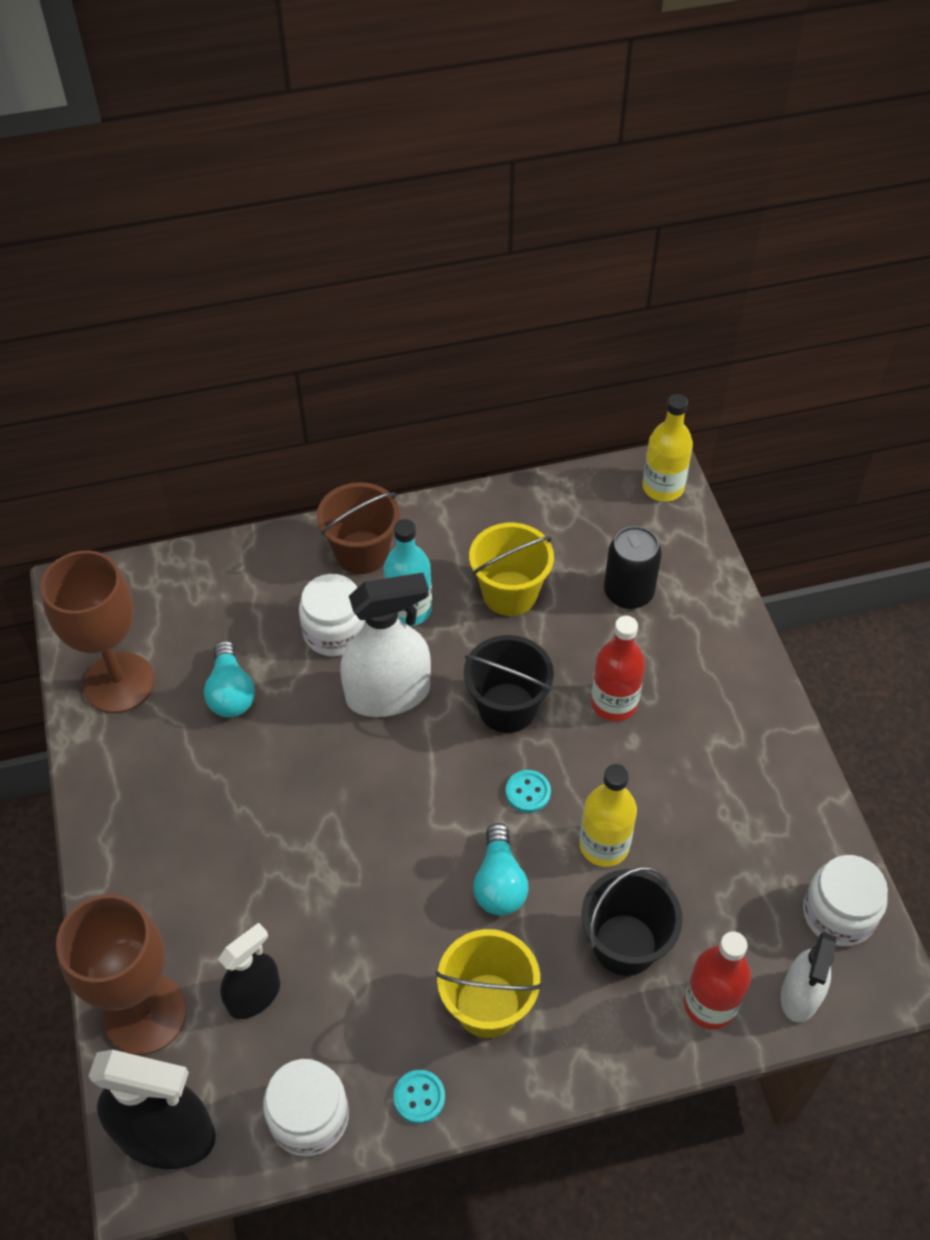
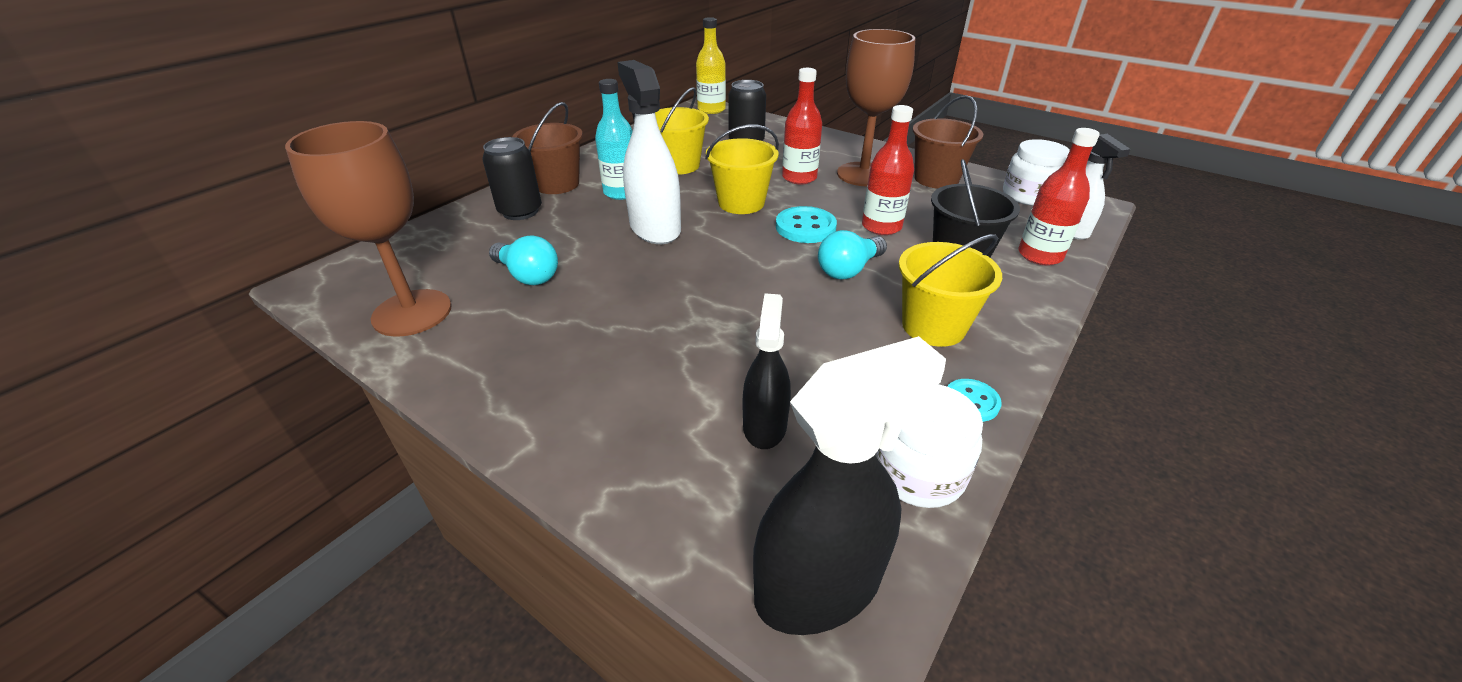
camera: 40 degrees left, 15 degrees down
brown goblet [56,894,187,1055] -> brown goblet moved to [837,29,915,187]
white jar [299,574,365,656] -> none
white spray bottle [340,573,431,717] -> white spray bottle turned 60 degrees counterclockwise [617,60,681,244]
black bucket [464,635,554,733] -> yellow bucket [705,125,779,214]
turquoise light bulb [473,823,528,915] -> turquoise light bulb turned 90 degrees clockwise [818,230,887,280]
turquoise button [506,770,551,813] -> turquoise button [776,206,837,243], size x1.63
yellow bottle [579,764,637,867] -> red bottle [862,105,914,235]
none -> black can [482,137,542,220]
none -> brown bucket [913,95,983,189]

